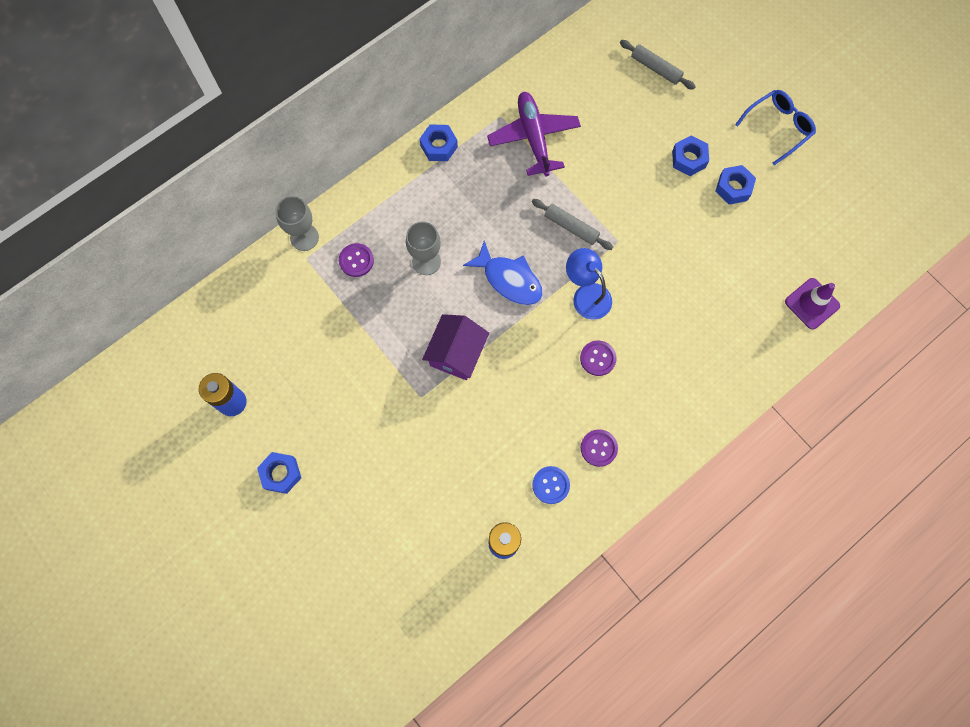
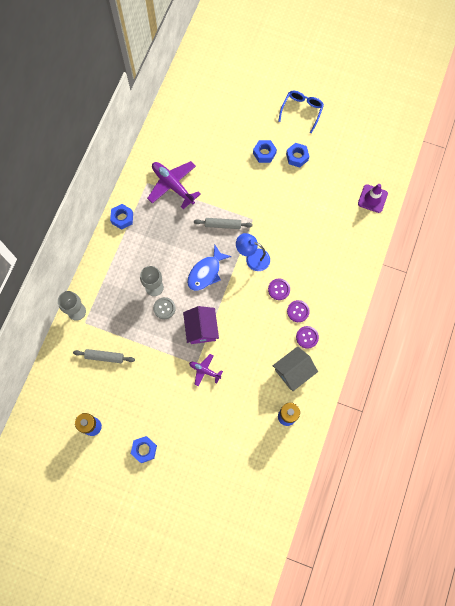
camera: 30 degrees left, 0 degrees up
purple button [339,243,374,277] -> purple button moved to [287,300,310,322]
blue fish [463,240,543,305] -> blue fish turned 120 degrees clockwise [187,244,232,291]
blue button [532,466,570,504] -> grey house [273,346,318,391]
grey rolling pin [620,40,696,90] -> grey rolling pin moved to [73,349,135,363]
none -> grey button [153,297,176,319]
none -> purple plane [189,354,223,386]

